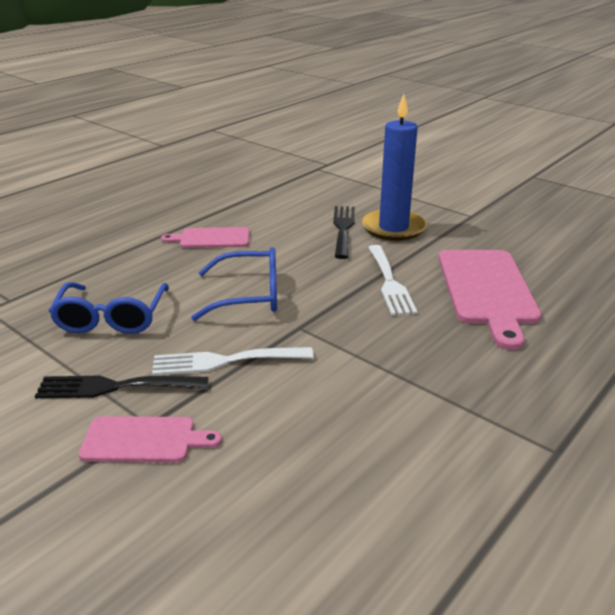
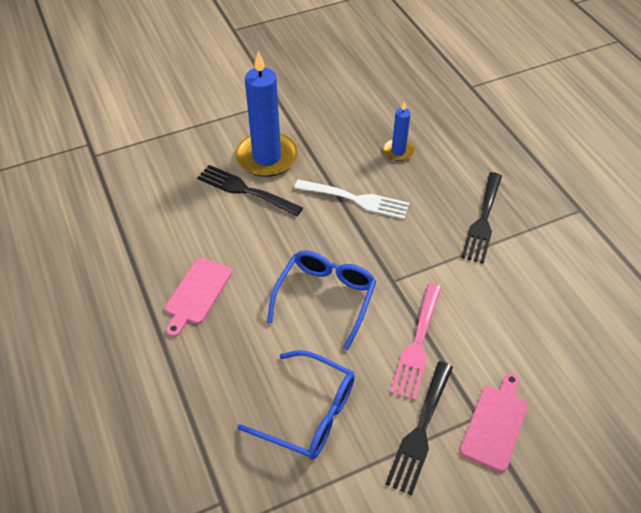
camera: 65 degrees left, 20 degrees up
white fork [152,347,314,376] -> pink fork [390,283,442,400]
pink cutting board [438,250,542,350] -> blue candle [383,101,415,161]
none -> black fork [461,172,502,264]

